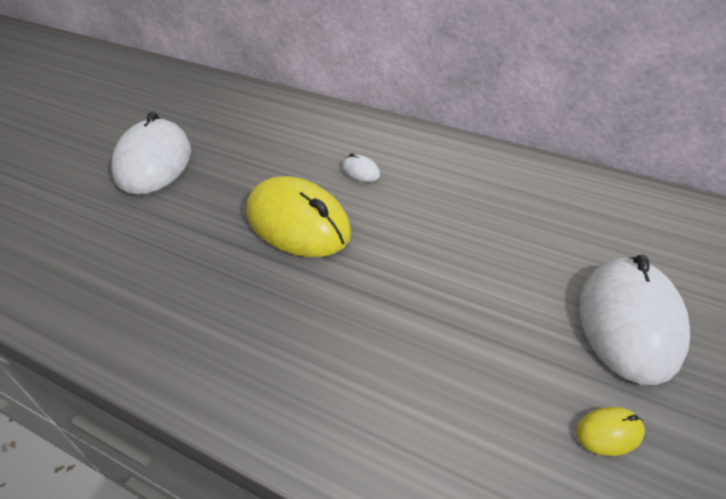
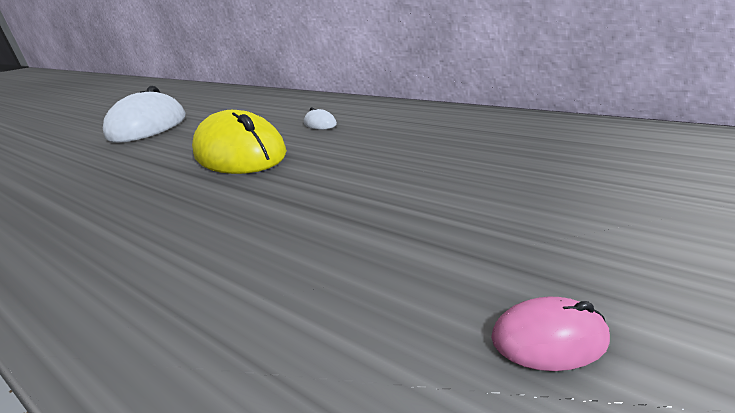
camera: 10 degrees right, 15 degrees down
yellow mouse [576,407,645,456] -> pink mouse [491,297,610,371]
white mouse [579,255,690,385] -> none

